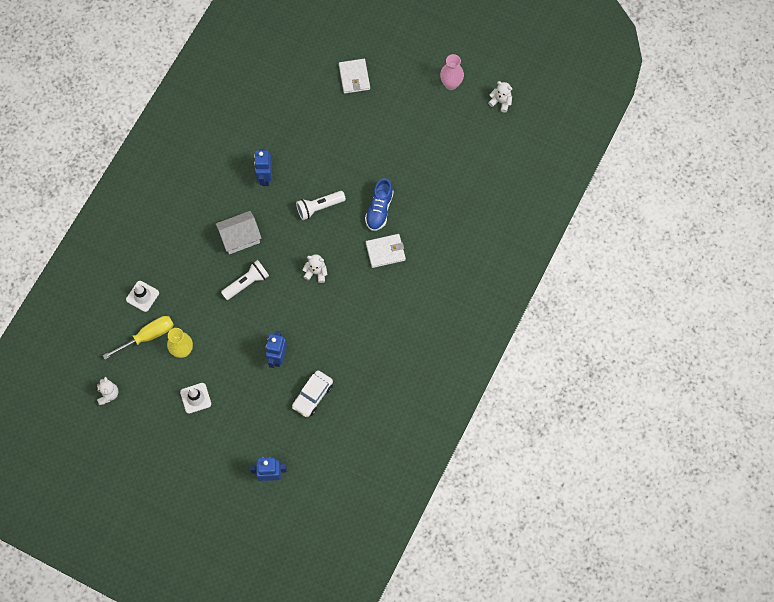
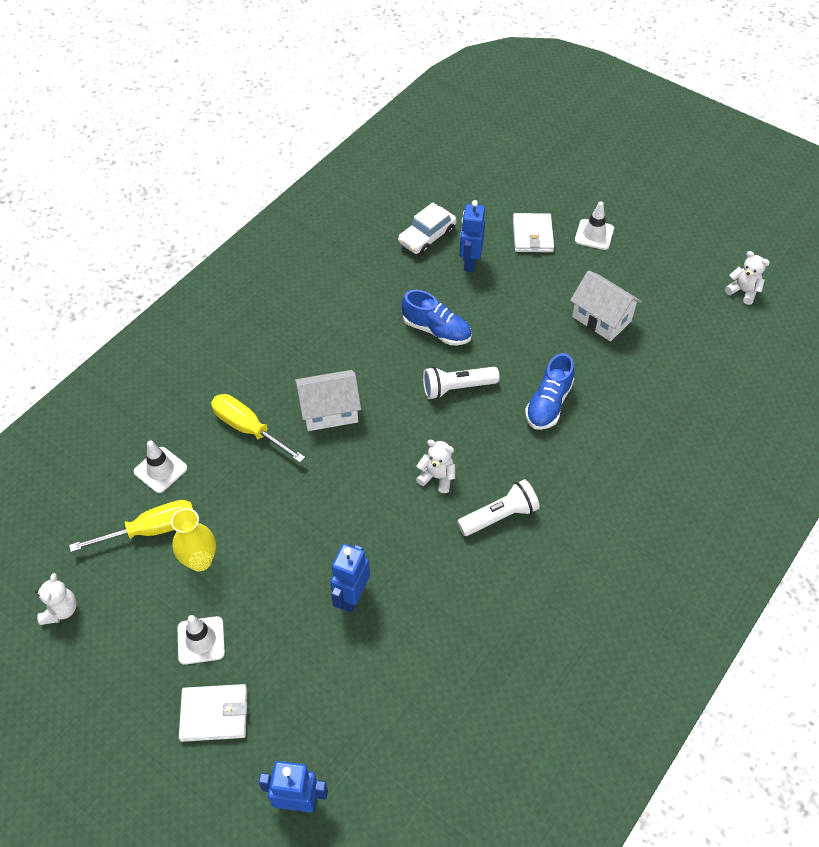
camera: 10 degrees right, 15 degrees down
white flashlight [221,260,269,300] -> white flashlight moved to [457,479,540,536]
blue robot [254,149,272,186] -> blue robot moved to [459,200,485,272]
white car [292,370,333,417] -> white car moved to [398,203,456,255]
white wallet [366,234,406,268] -> white wallet moved to [179,684,247,742]
pink vase [440,54,464,90] -> none
none -> yellow screwdriver [211,394,305,463]
none -> blue shoe [401,290,472,345]
none -> white house [570,270,642,342]
none -> white traffic cone [575,202,614,250]

